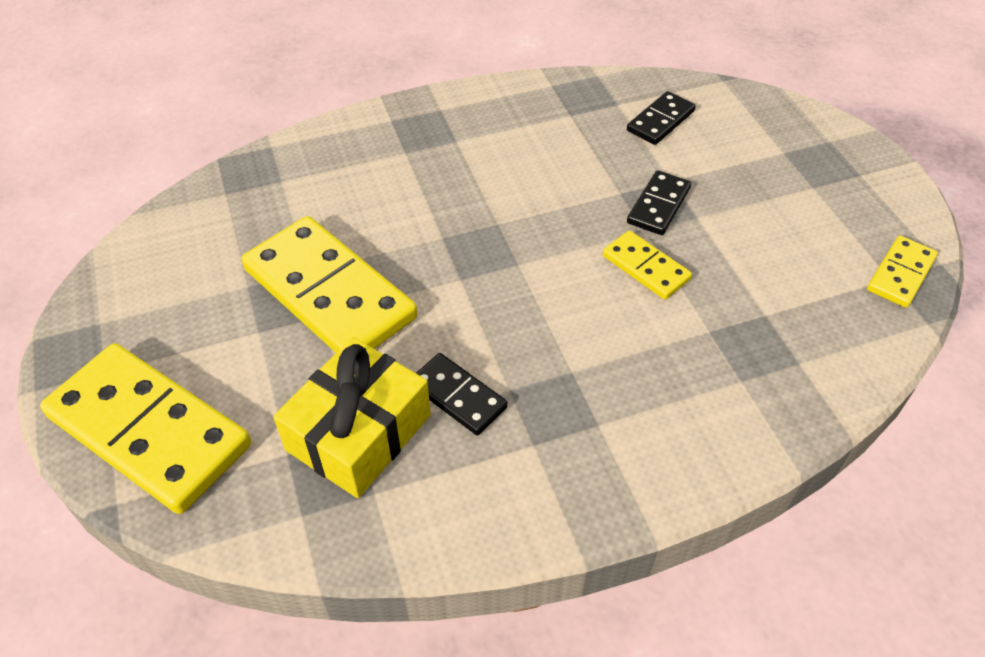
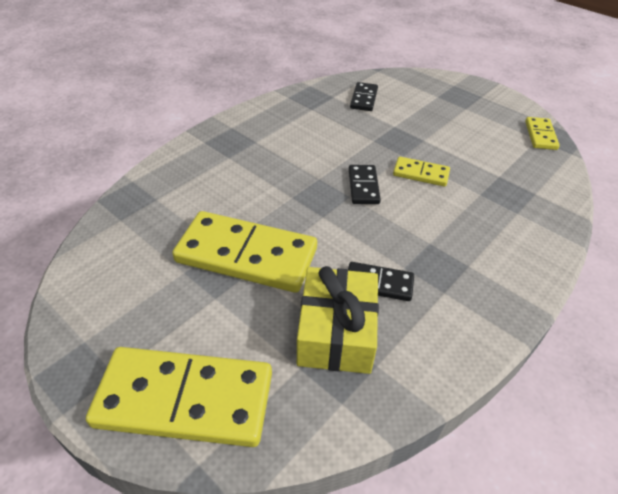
camera: 30 degrees left, 5 degrees down
black domino [627,170,691,235] -> black domino moved to [349,165,381,204]

